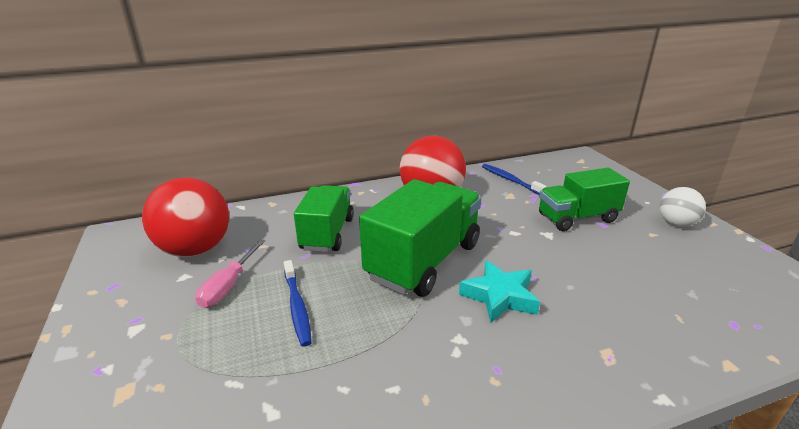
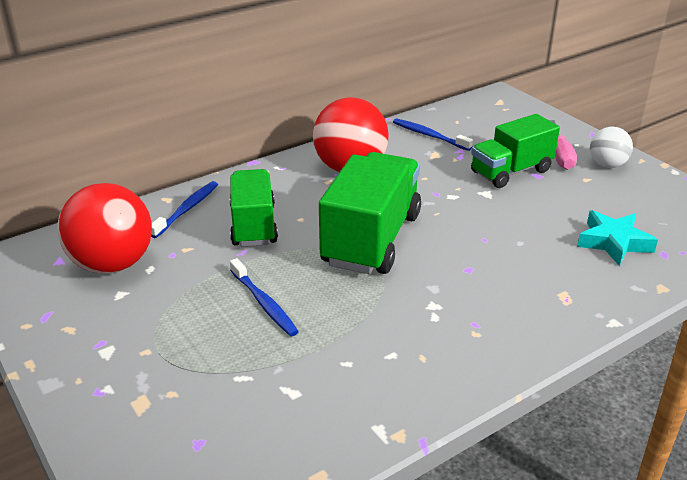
camera: 15 degrees left, 5 degrees up
pink screwdriver [195,240,265,308] -> pink screwdriver moved to [549,120,577,170]
turquoise star [459,260,540,323] -> turquoise star moved to [577,210,658,266]
none -> blue toothbrush [151,181,218,238]

